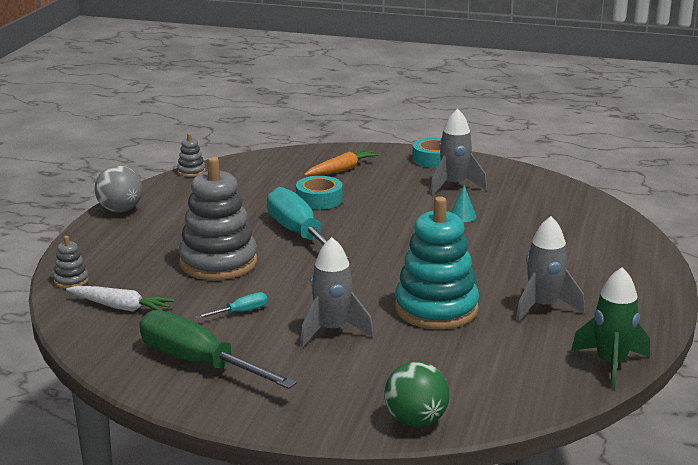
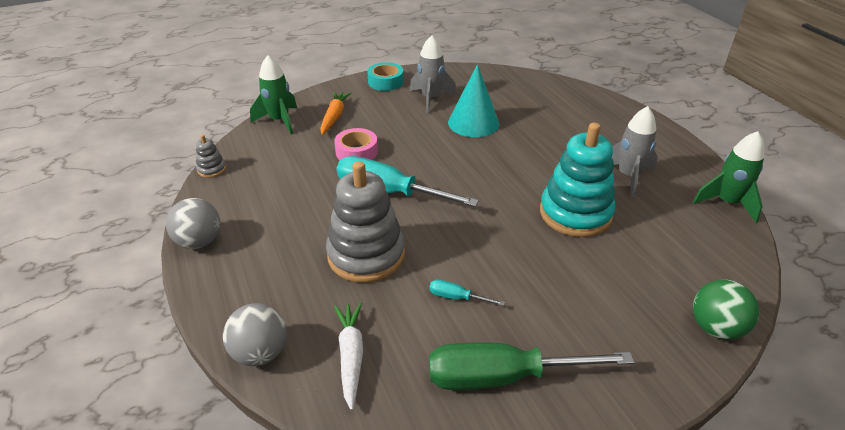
camera: 40 degrees left, 15 degrees up
grey stacking toy [53,236,89,289] -> grey ball [223,303,287,366]
white carrot [66,286,175,312] -> white carrot turned 75 degrees counterclockwise [334,302,363,410]
turquoise screwdriver [196,292,268,319] -> turquoise screwdriver turned 90 degrees counterclockwise [429,279,505,306]
turquoise tape [296,176,342,209] -> pink tape [334,128,378,160]
grey rocket [300,237,374,347] -> none
turquoise cone [451,186,476,222] -> turquoise cone [448,64,499,137], size x2.26
none -> green rocket [250,55,297,134]

